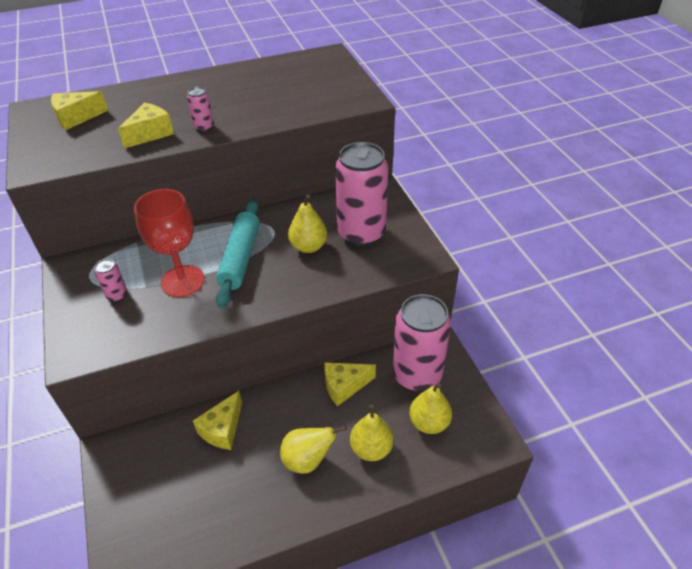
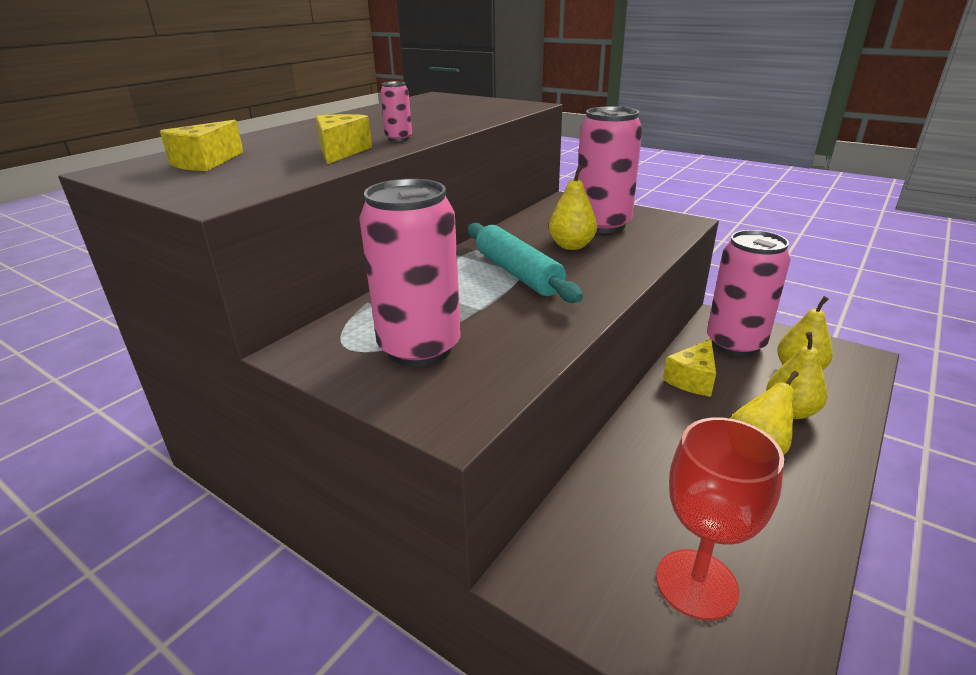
camera: 35 degrees left, 15 degrees down
pink can [95,259,127,302] -> pink can [360,179,461,366], size x2.43
red goblet [134,189,205,297] -> red goblet moved to [656,417,784,620]
yellow cheese [193,391,242,450] -> none

